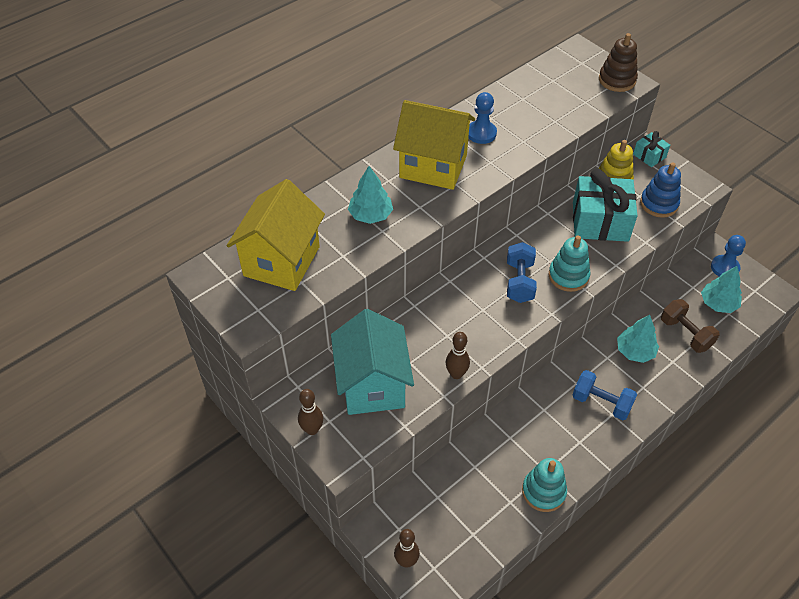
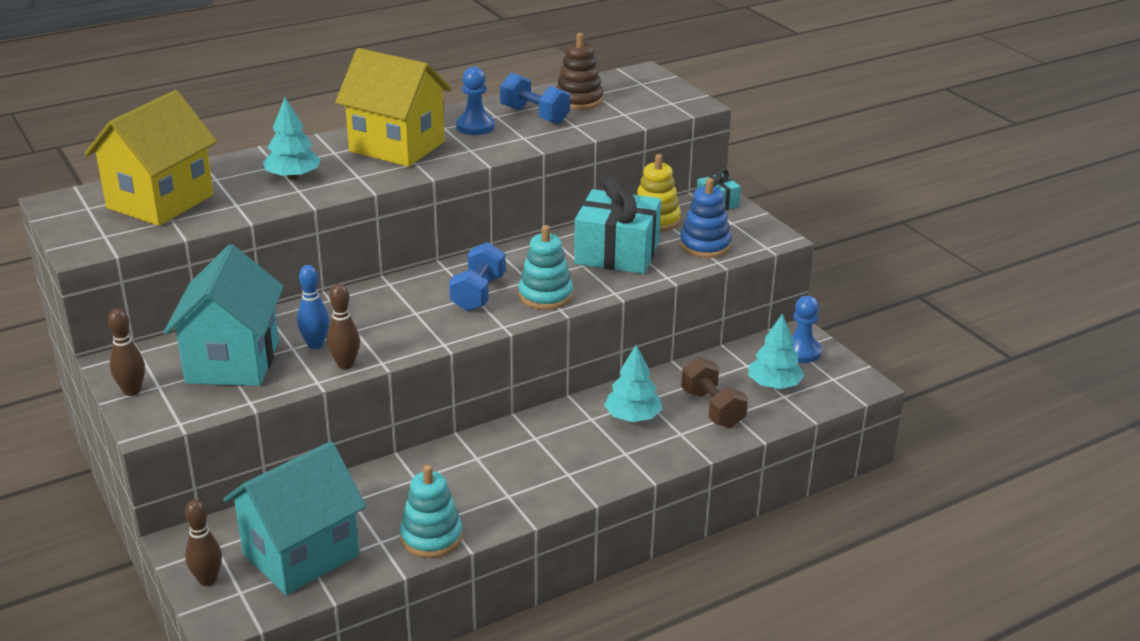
camera: 10 degrees right, 20 degrees down
blue dumbbell [572,370,637,420] -> blue dumbbell moved to [500,73,570,124]
brown stacking toy [599,33,638,92] -> brown stacking toy moved to [556,33,603,110]
none -> turquoise house [223,441,366,595]
none -> blue bowling pin [297,265,329,349]

